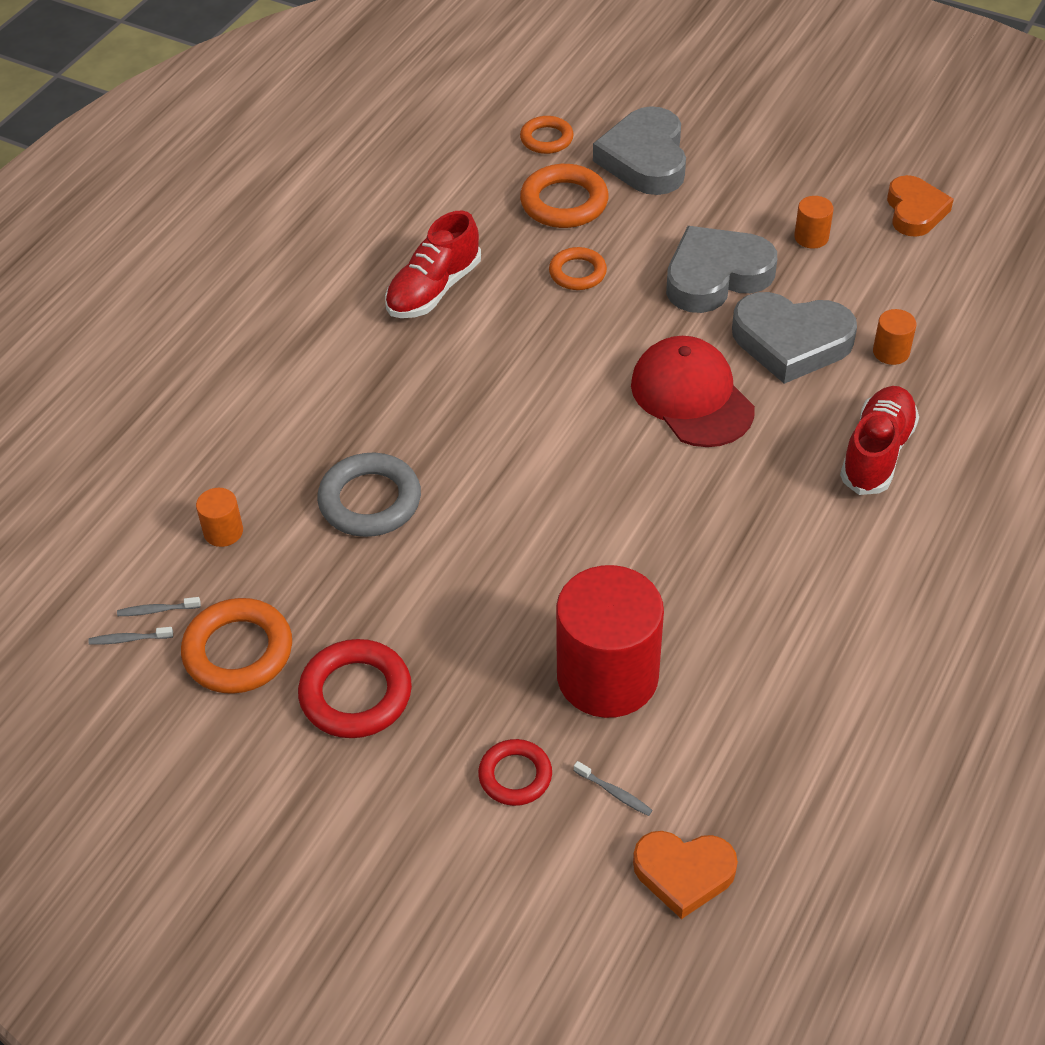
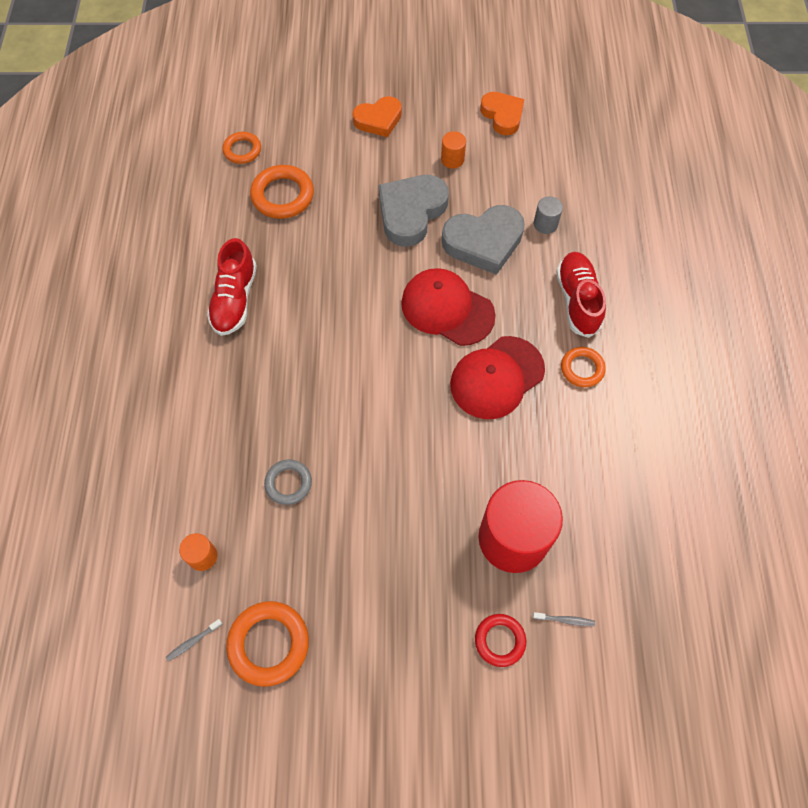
camera: 30 degrees left, 15 degrees up
grey toothbrush [88,627,173,645] -> none
red ring [298,639,412,738] -> none
grey ring [317,453,421,537] -> grey ring [264,459,312,505], size x0.63
orange ring [549,247,607,290] -> orange ring moved to [561,347,606,387]
grey heart [593,106,686,195] -> none
orange heart [633,831,738,919] -> orange heart moved to [352,96,402,137]
orange cylinder [873,309,916,365] -> grey cylinder [534,196,563,234]
none -> red cap [450,336,545,419]

